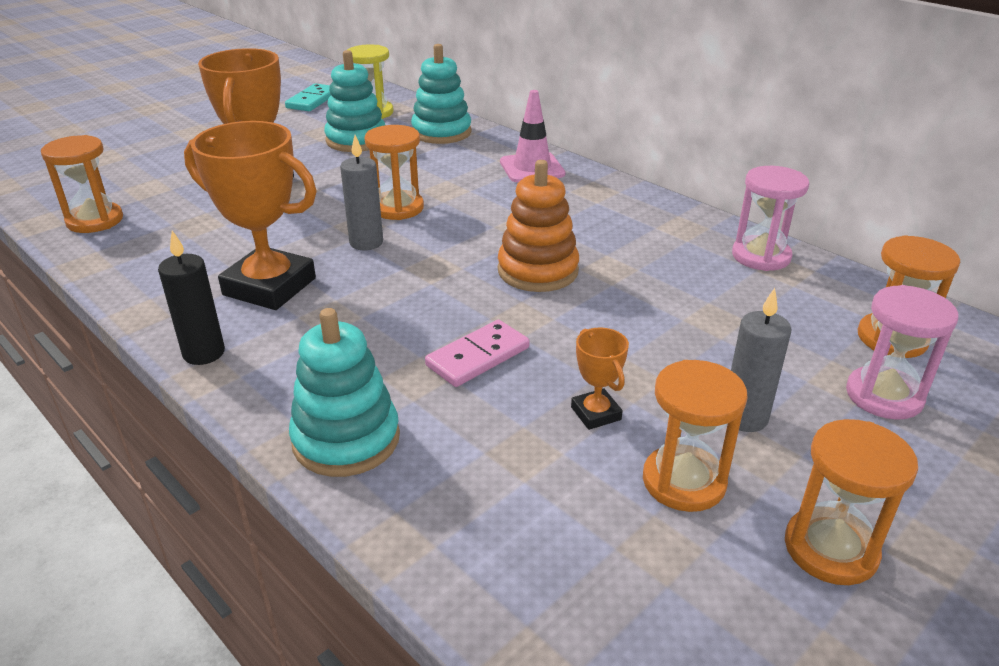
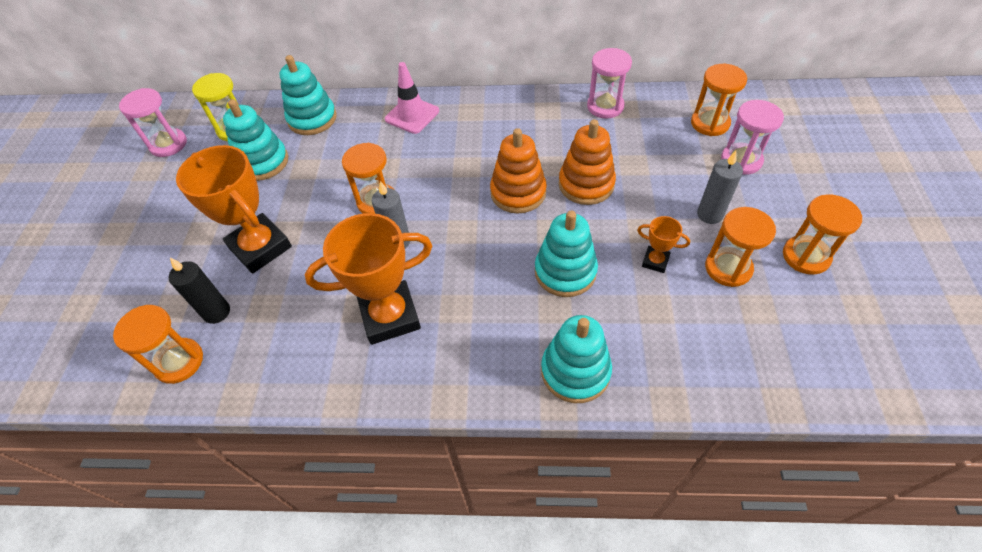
camera: 40 degrees left, 20 degrees up
black candle [158,231,225,365] -> black candle moved to [168,258,230,324]
turquoise domino [285,83,331,111] -> pink hourglass [119,88,187,157]
pink domino [425,320,530,387] -> turquoise stacking toy [535,211,598,297]
none -> orange stacking toy [559,119,616,205]

